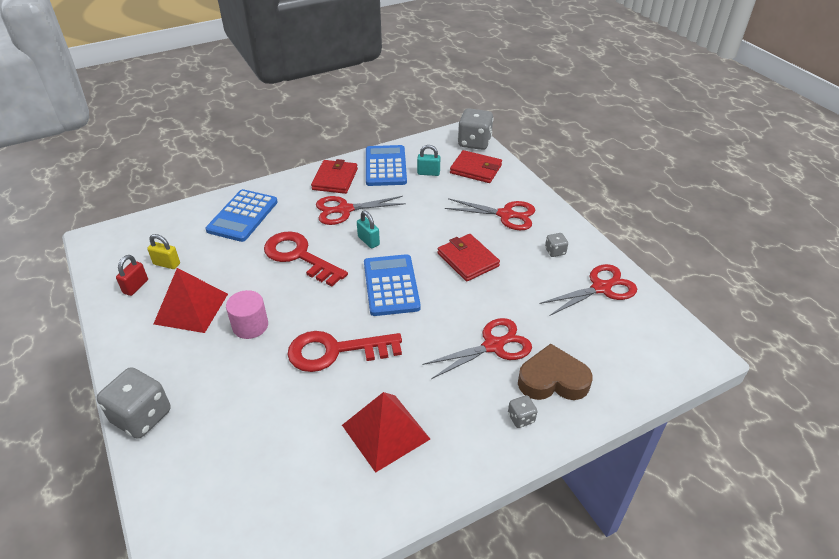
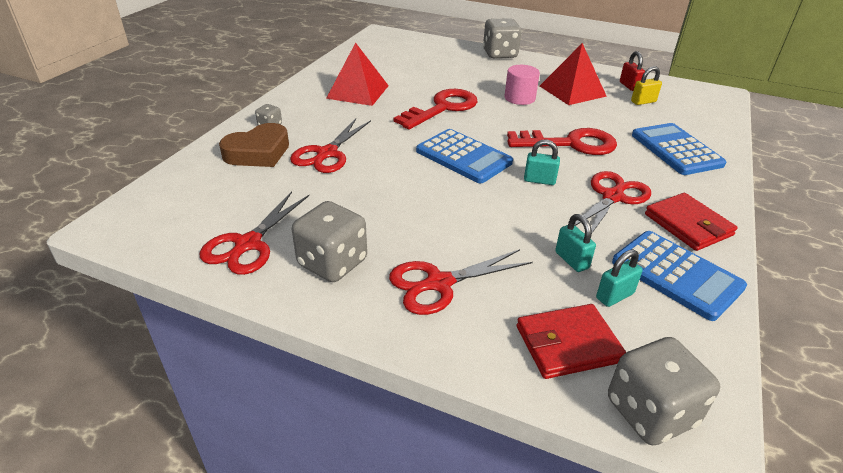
camera: 140 degrees right, 5 degrees down
red wallet [438,234,500,281] -> none
grey dice [545,233,568,257] -> grey dice [292,201,367,282], size x2.09
none -> turquoise padlock [555,214,596,272]

